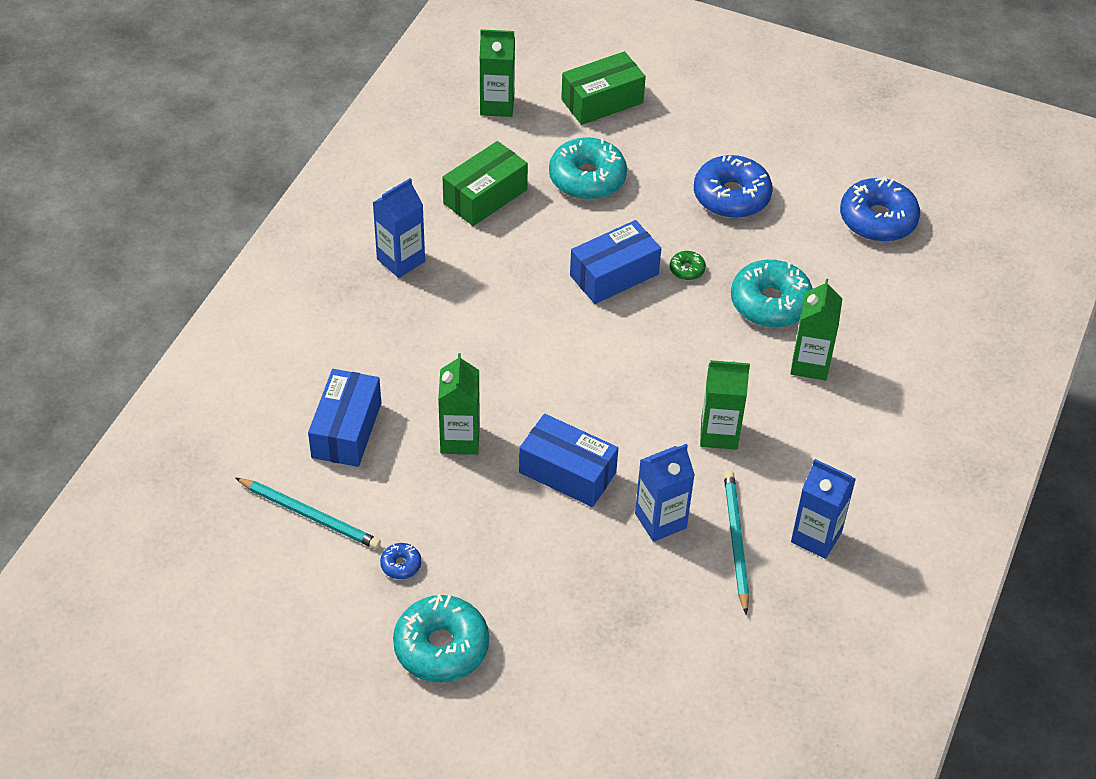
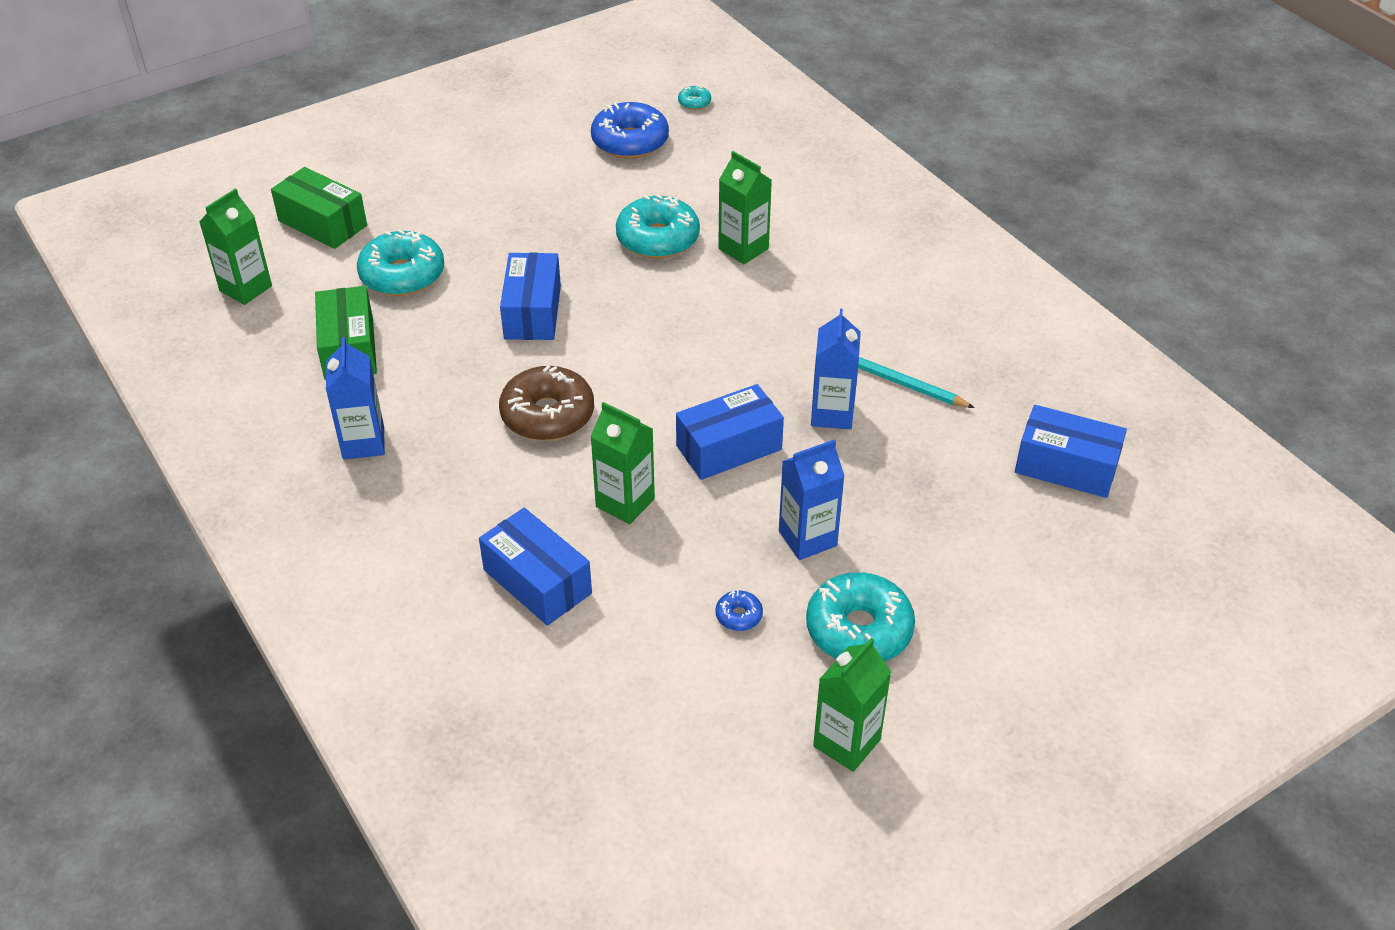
camera: 55 degrees left, 5 degrees down
turquoise pencil [236,478,381,549] -> none
green box [561,51,646,125] -> green box turned 60 degrees counterclockwise [271,167,367,249]
green donut [670,251,706,280] -> none
blue donut [694,155,773,218] -> none
green carton [700,360,750,450] -> green carton moved to [813,638,891,772]
blue carton [791,459,856,559] -> blue carton moved to [779,439,845,560]
none -> brown donut [499,366,594,441]
none -> turquoise donut [678,85,711,110]
none -> blue box [1015,405,1127,498]

